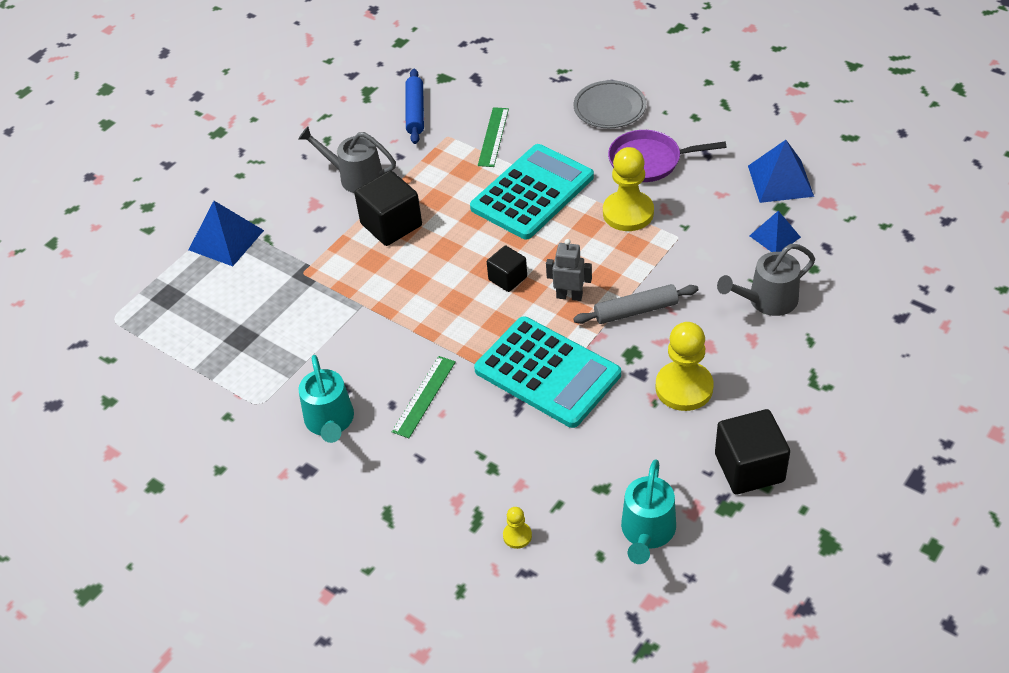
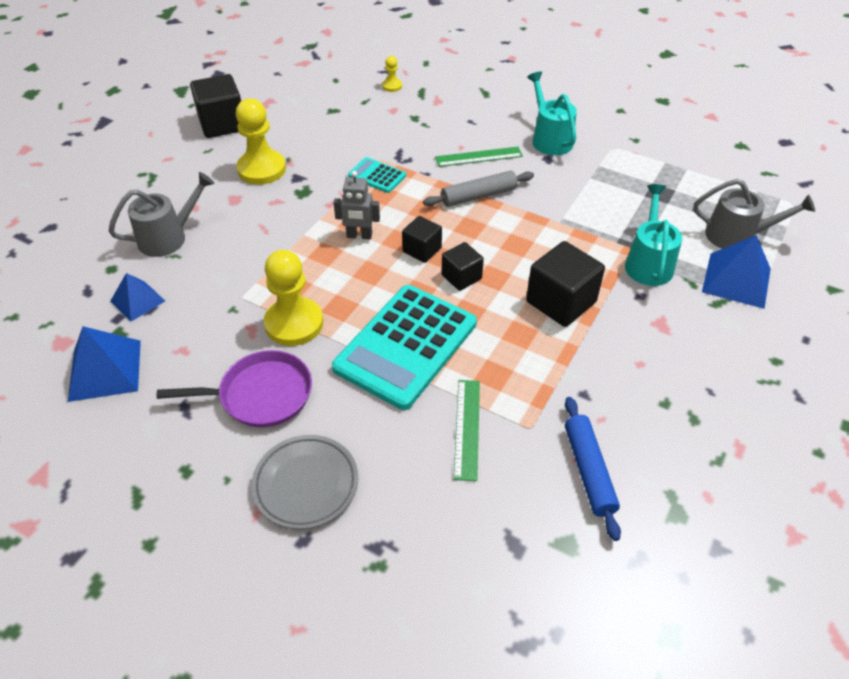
camera: 170 degrees right, 0 degrees up
grey watering can [298,126,396,193] -> grey watering can moved to [693,179,815,249]
green ruler [392,356,456,438] -> green ruler turned 60 degrees clockwise [435,147,523,167]
turquoise calculator [474,316,621,428] -> turquoise calculator [348,157,406,193], size x0.46
grey rolling pin [573,284,698,324] -> grey rolling pin moved to [423,171,534,207]
turquoise watering can [621,459,676,564] -> turquoise watering can moved to [625,184,682,286]
none -> black cube [441,242,484,291]

